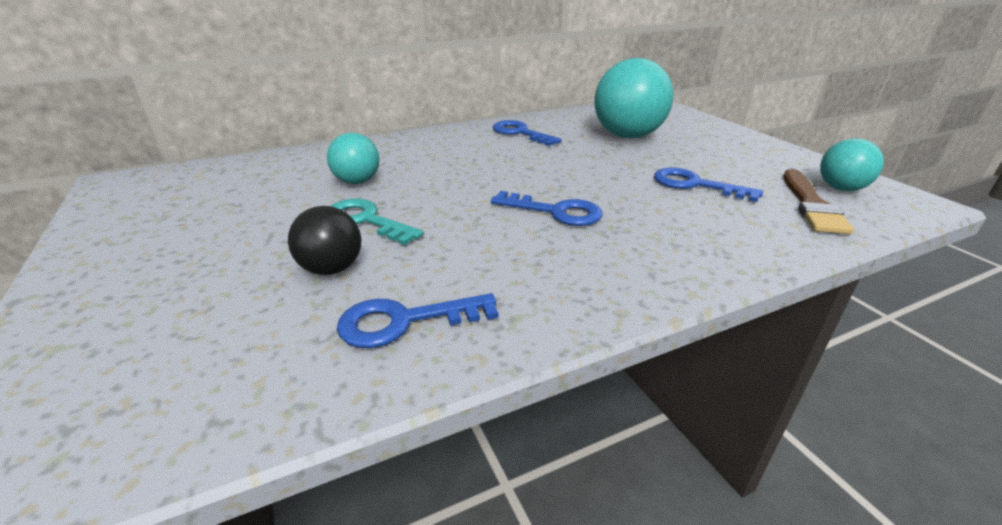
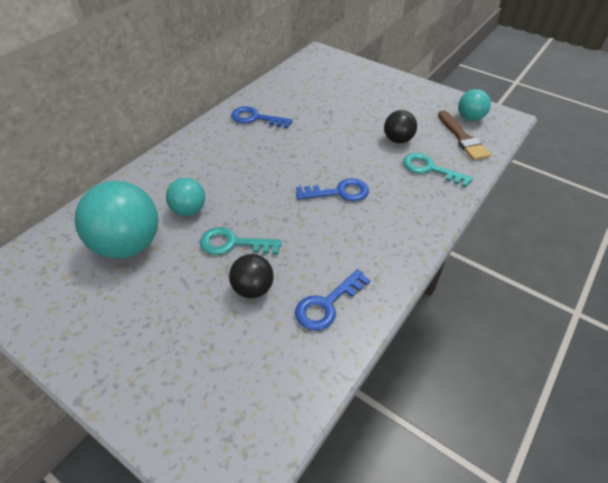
camera: 30 degrees left, 15 degrees up
turquoise ball [594,58,673,138] -> turquoise ball moved to [74,181,158,259]
blue key [654,167,763,202] -> black ball [384,110,417,143]
none -> turquoise key [403,153,473,188]

